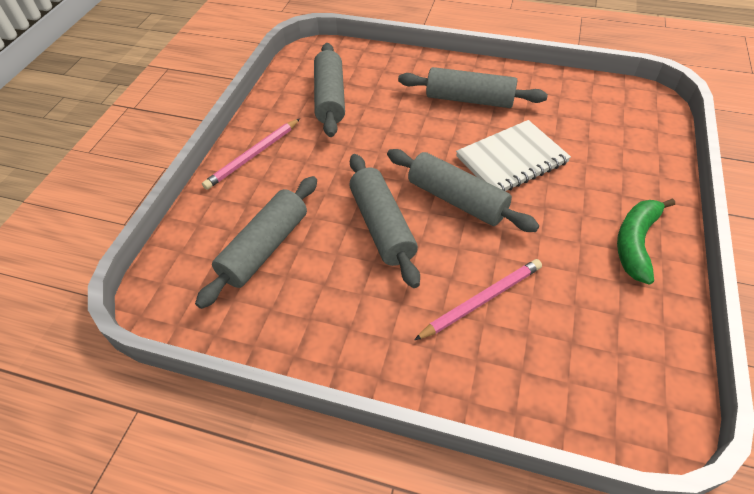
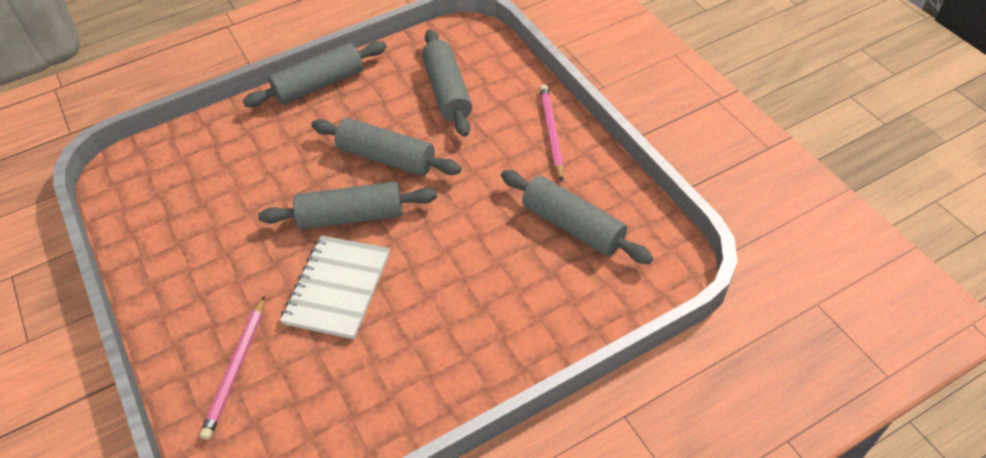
camera: 135 degrees right, 0 degrees up
grey rolling pin [398,67,548,108] -> grey rolling pin moved to [243,41,387,107]
pink pencil [414,259,542,340] -> pink pencil moved to [200,296,265,440]
green banana [617,198,675,285] -> none

